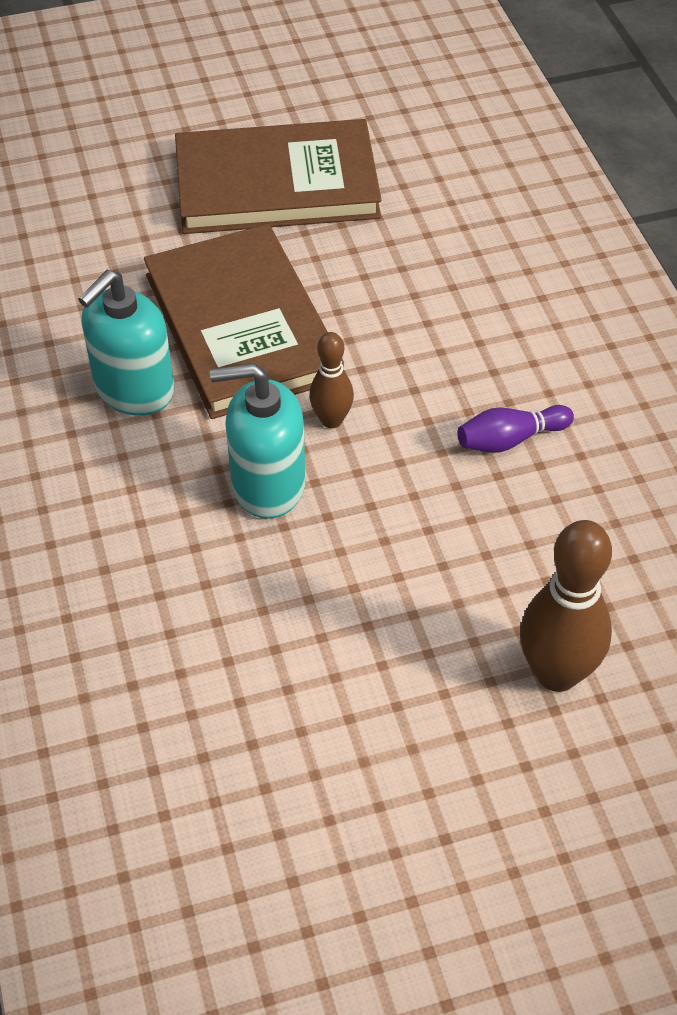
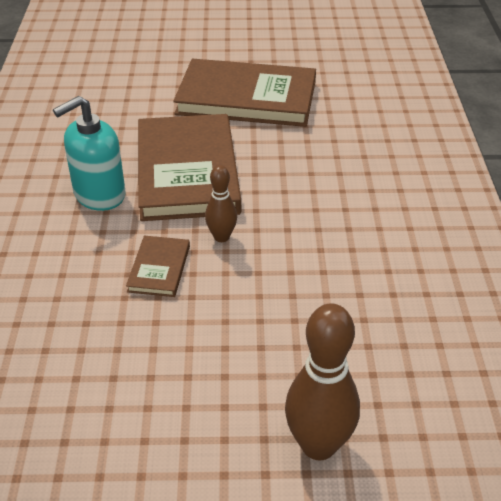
camera: 15 degrees right, 10 degrees down
turquoise soap dispenser [210,363,306,519] -> brown book [126,236,190,297]
purple bowling pin [457,405,574,453] -> none

